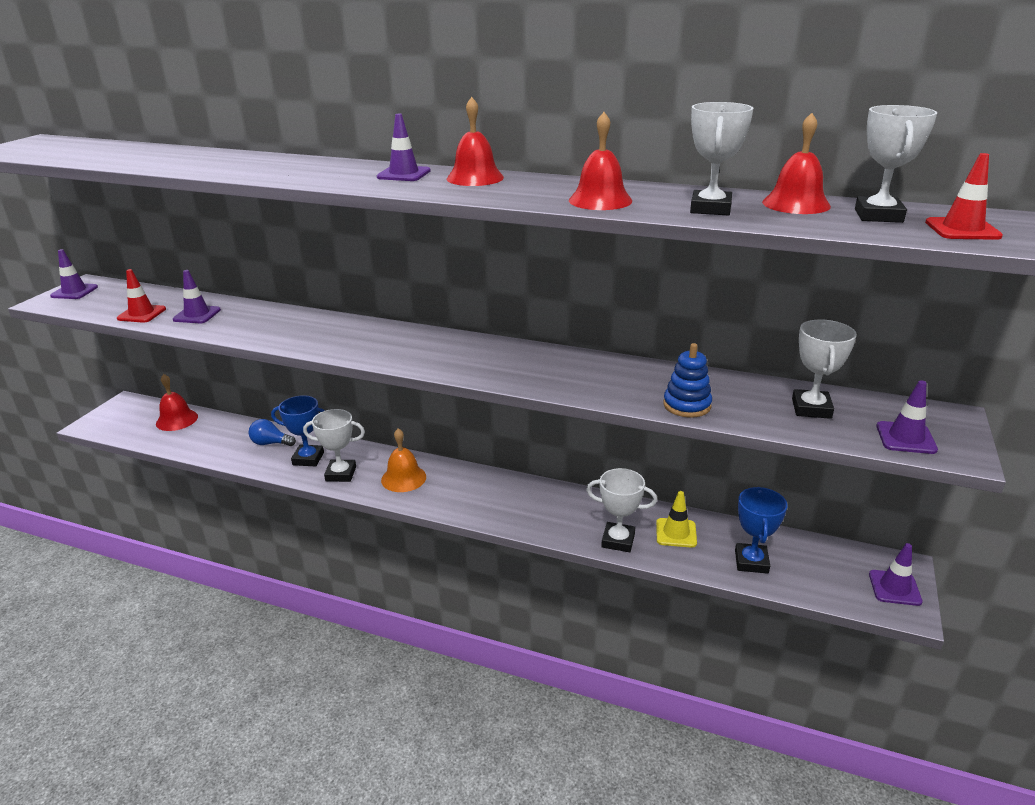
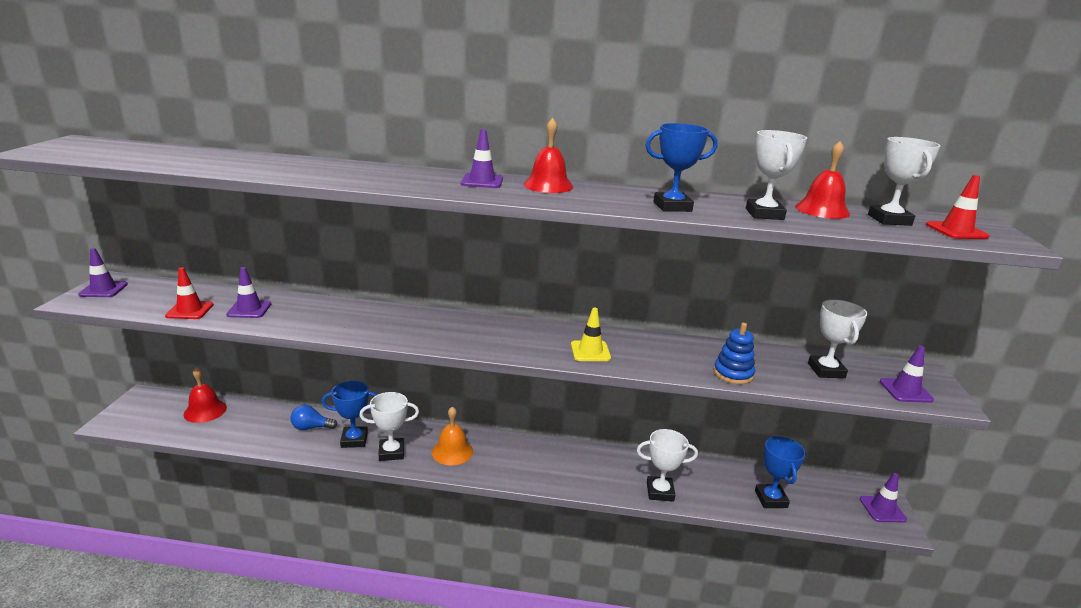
camera: 15 degrees left, 5 degrees down
red bell [569,112,632,210] -> blue trophy [645,123,718,212]
yellow traffic cone [656,491,697,548] -> yellow traffic cone moved to [571,308,611,361]

